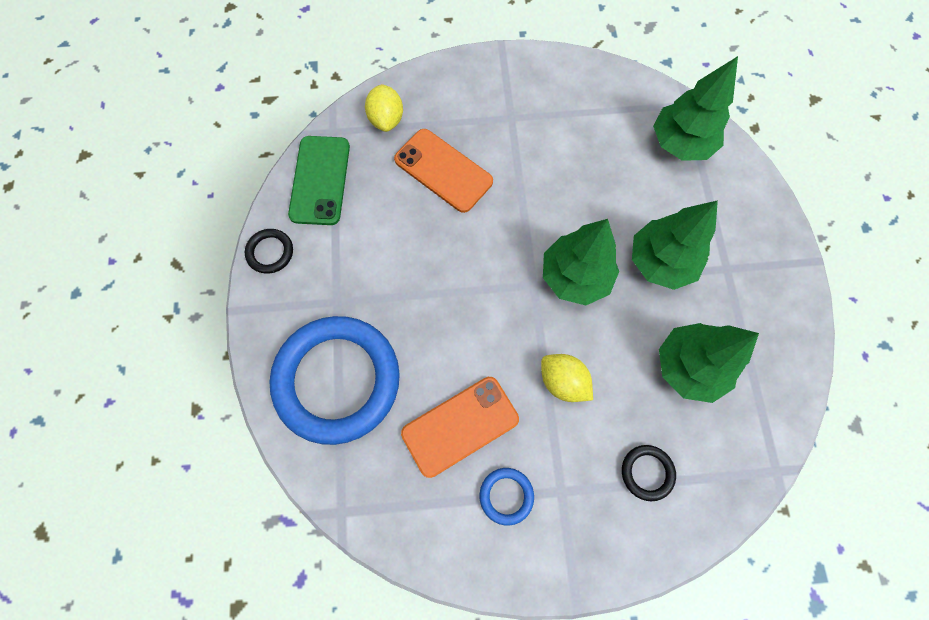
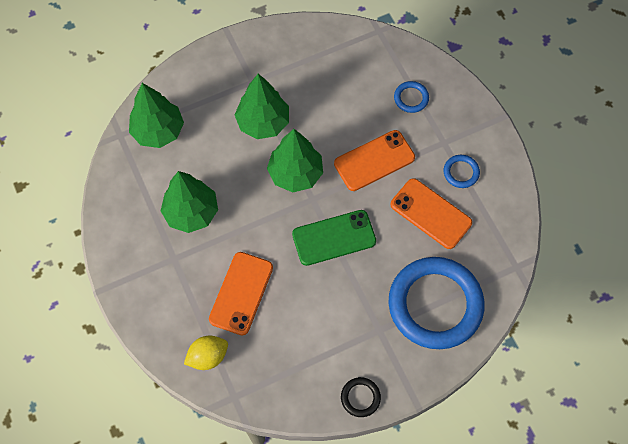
camera: 110 degrees left, 5 degrees down
green phone [288,136,350,225] -> green phone moved to [292,210,376,266]
yellow lemon [541,354,593,402] -> orange phone [334,130,415,191]
black ring [622,445,676,501] -> blue ring [394,81,429,113]
green tree [659,323,759,403] -> green tree moved to [161,171,218,233]

